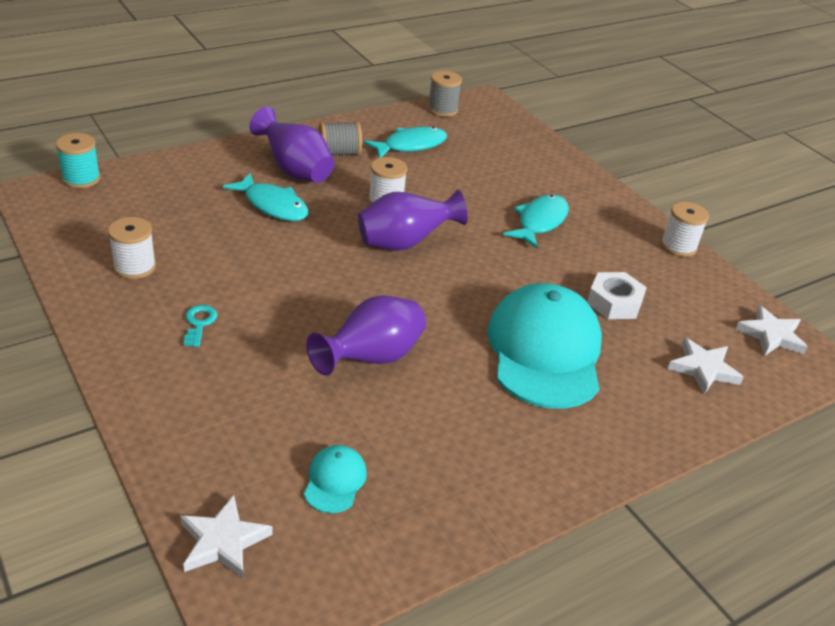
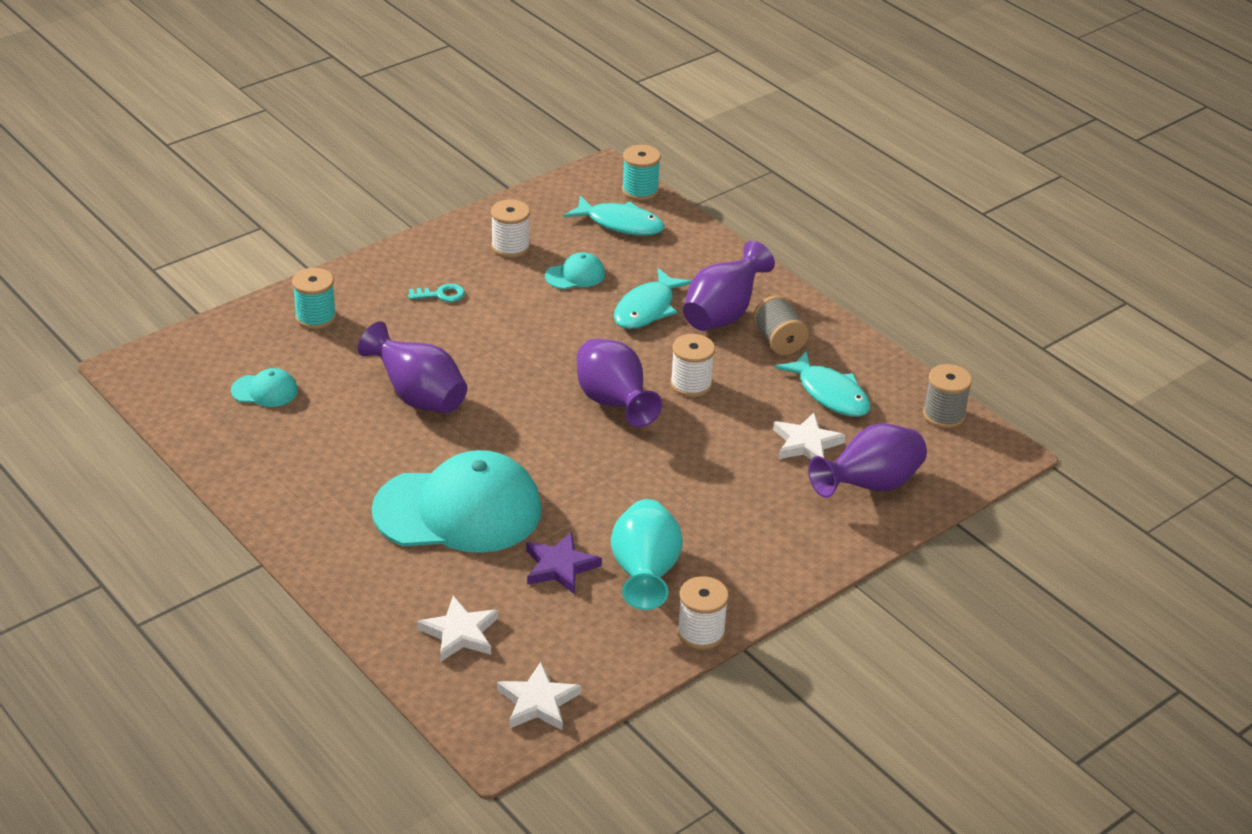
camera: 85 degrees right, 0 degrees up
white star [180,495,273,578] -> white star moved to [773,413,846,459]
turquoise fish [503,195,569,248] -> turquoise fish moved to [564,196,665,236]
white nut [587,272,647,319] -> purple star [526,532,602,595]
none -> turquoise spool [292,268,336,329]
none -> turquoise cap [545,252,605,289]
none -> turquoise vase [611,499,683,610]
none -> purple vase [808,423,927,498]

